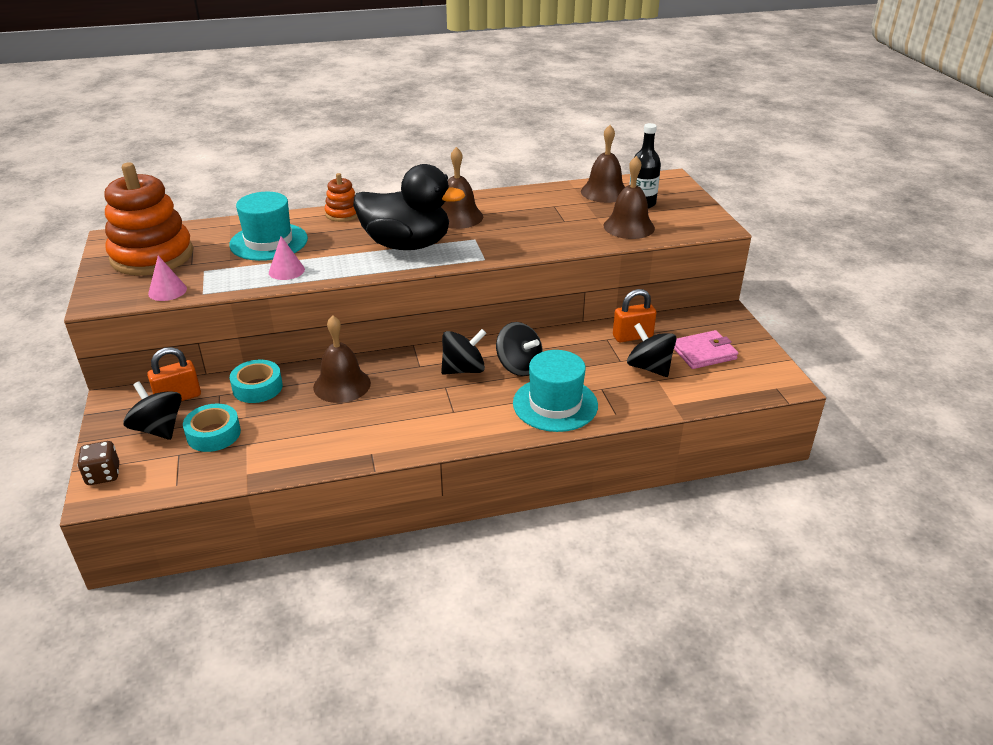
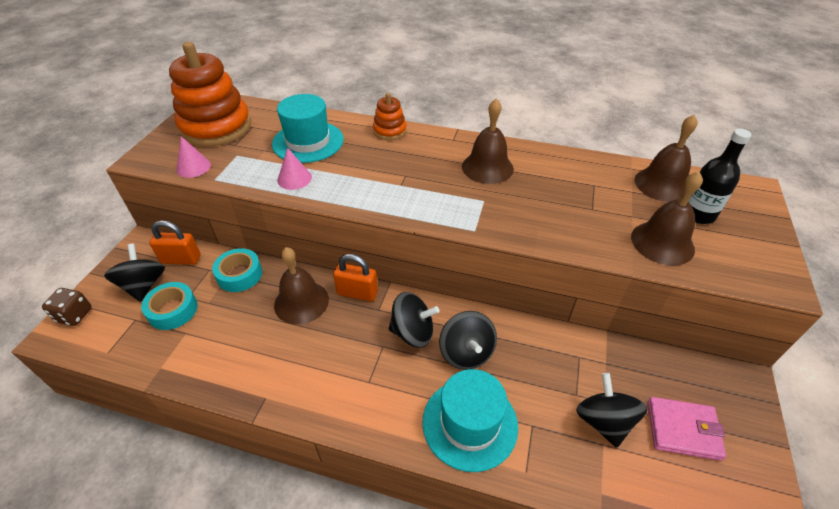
camera: 30 degrees right, 10 degrees up
black duck [353,164,465,250] -> none
orange padlock [613,289,656,342] -> orange padlock moved to [333,254,378,301]

